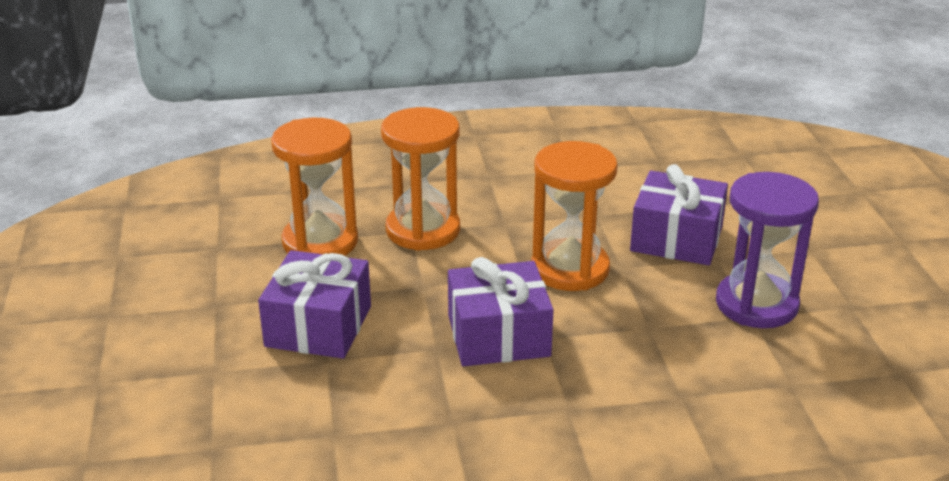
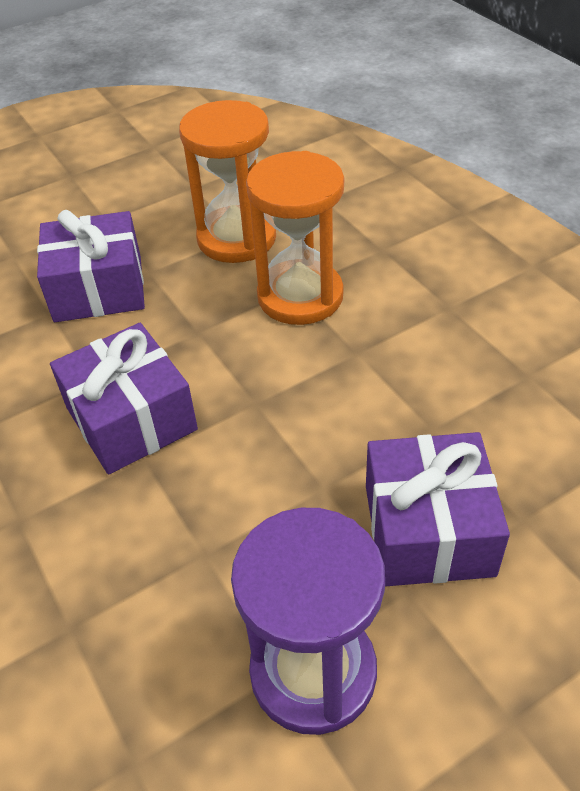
camera: 70 degrees right, 15 degrees up
orange hourglass [531,141,618,291] -> none

